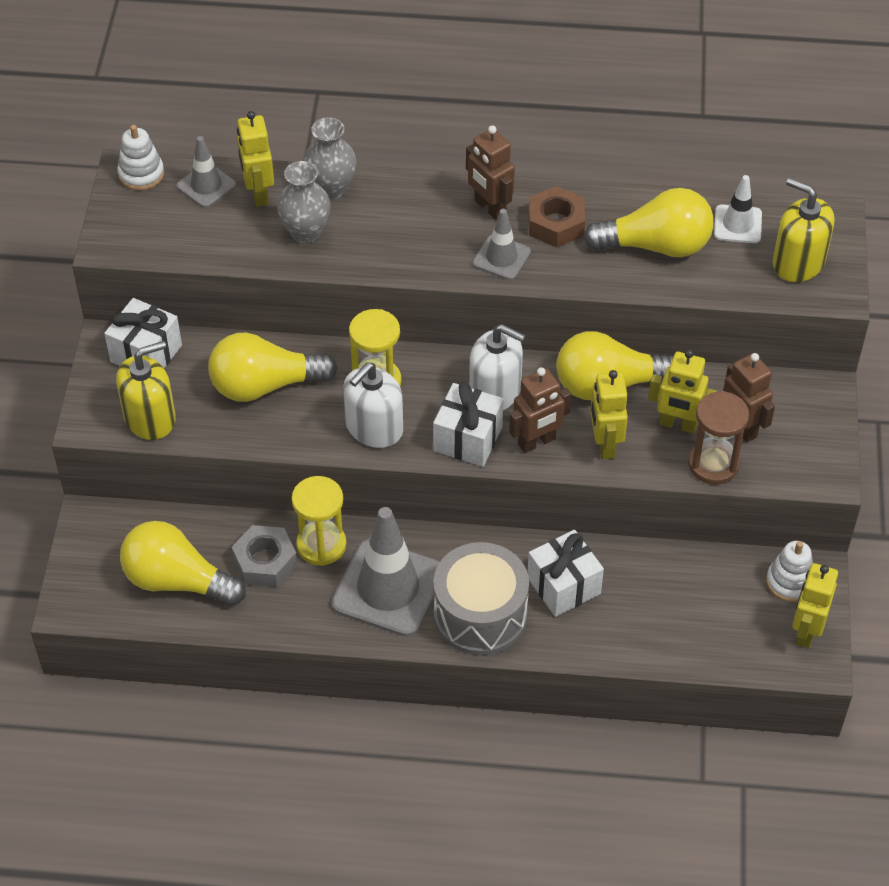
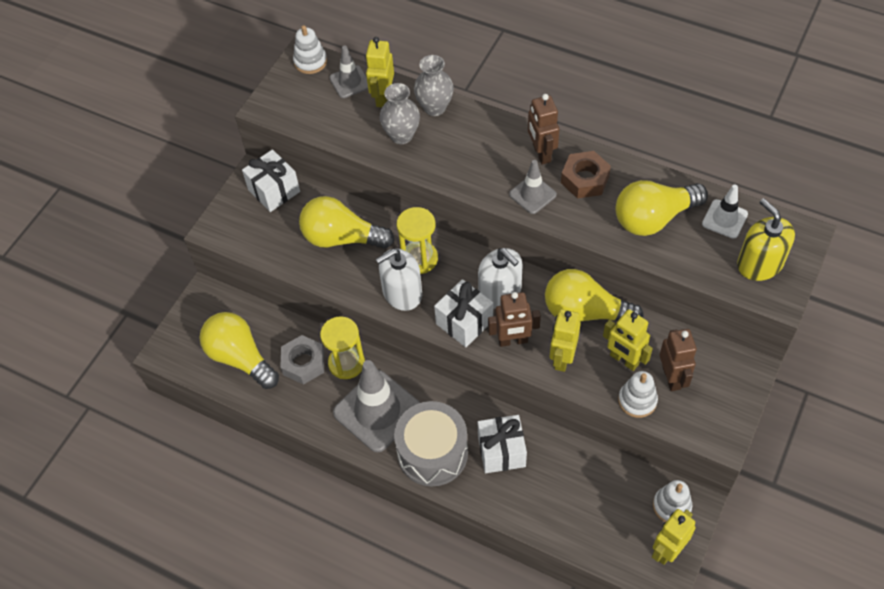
camera: 25 degrees right, 5 degrees up
yellow soap dispenser [116,341,176,440] -> none
yellow light bulb [583,188,714,257] -> yellow light bulb turned 135 degrees clockwise [616,180,708,236]
brown hourglass [688,391,749,484] -> white stacking toy [618,371,658,418]

